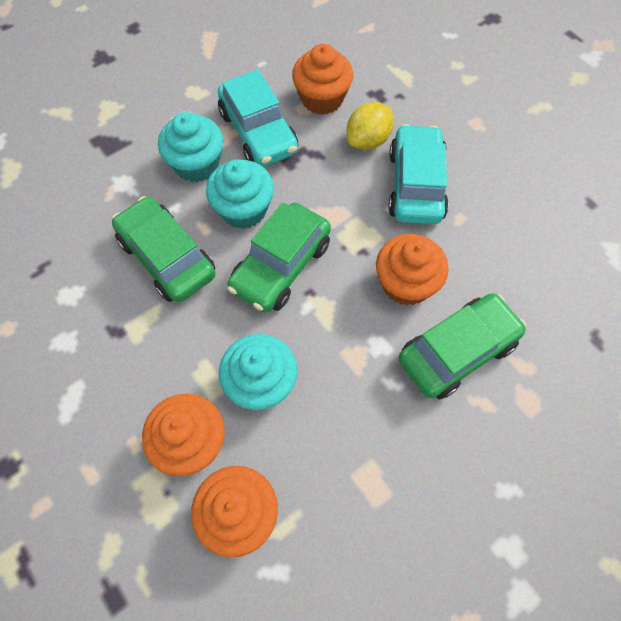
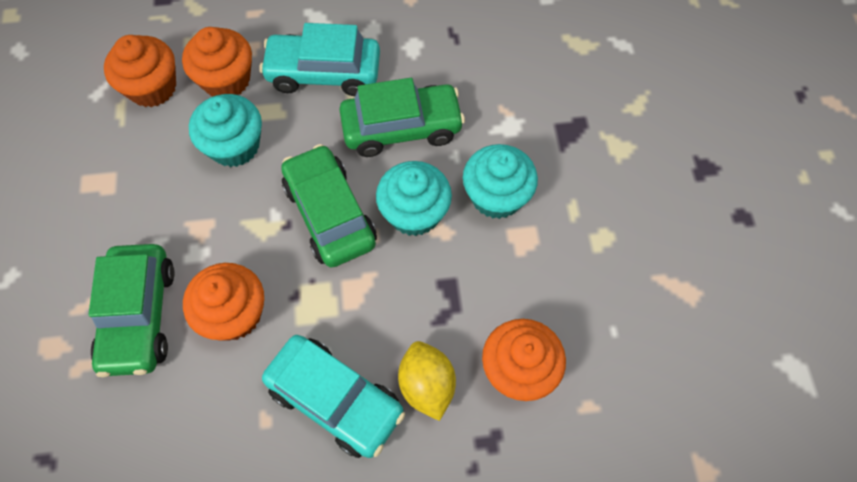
camera: 120 degrees right, 0 degrees up
turquoise car [218,69,298,167] -> turquoise car moved to [259,23,380,96]

